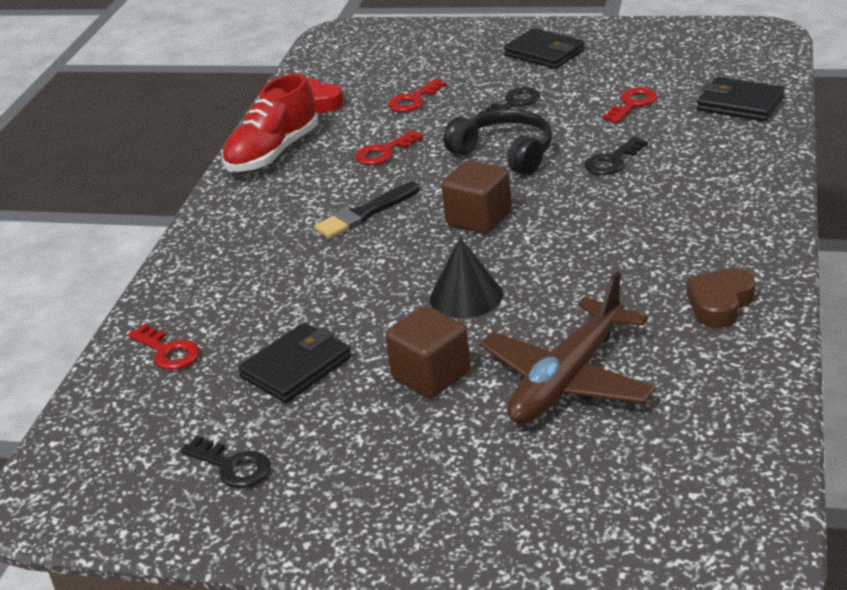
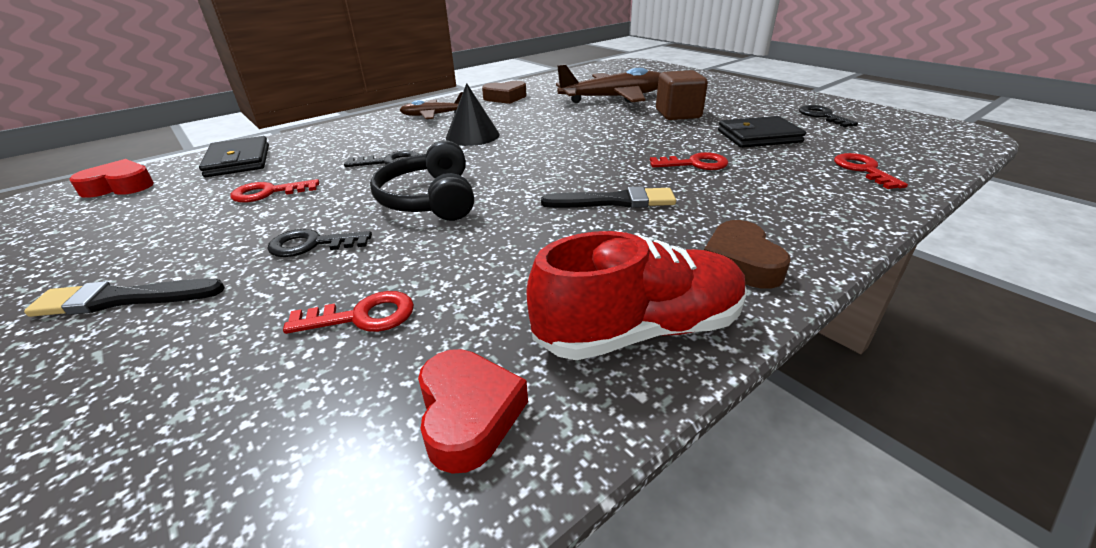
camera: 145 degrees left, 0 degrees up
red key [355,130,423,165] -> red key moved to [650,152,729,170]
black cone [430,237,503,318] -> black cone moved to [446,83,500,146]
brown cube [442,160,512,234] -> none
black wallet [504,28,585,69] -> black brush [24,279,225,317]
none -> red heart [70,159,154,198]
none -> brown plane [400,92,463,119]
none -> brown heart [704,220,791,289]

